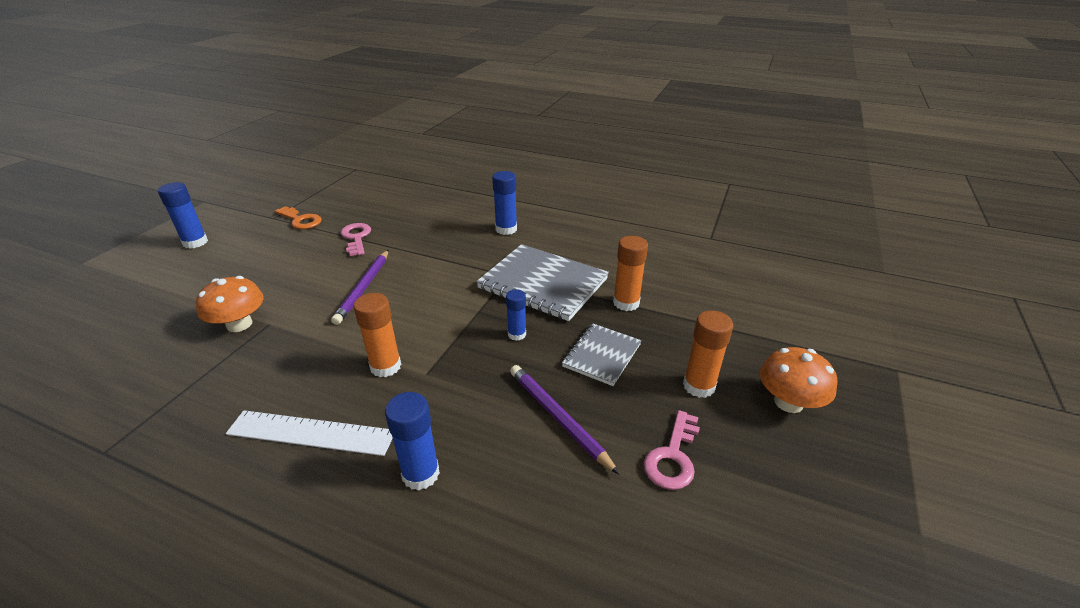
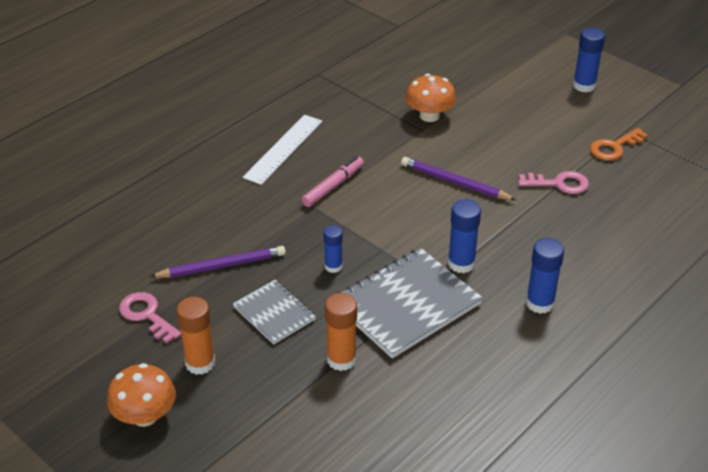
camera: 110 degrees right, 5 degrees up
orange glue stick [353,293,401,377] -> pink marker [302,156,364,207]
blue glue stick [385,392,440,490] -> blue glue stick moved to [448,199,481,273]

